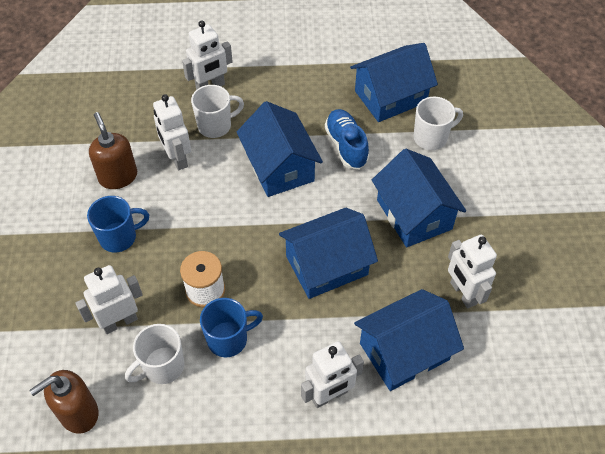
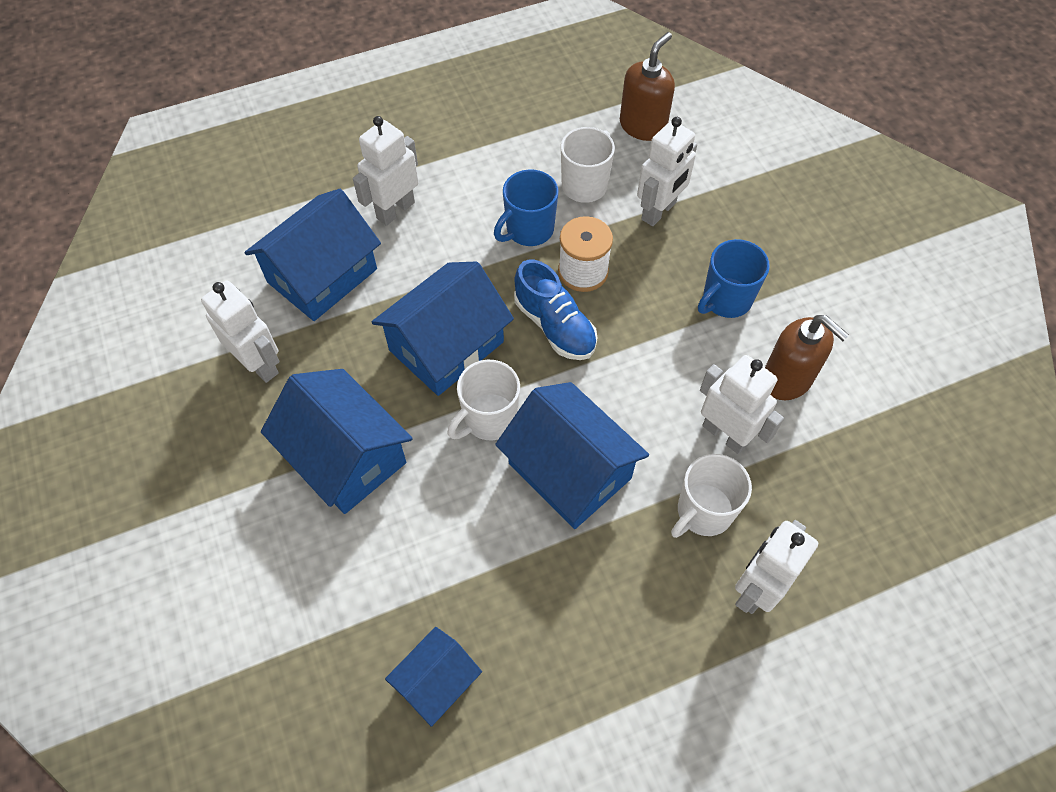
camera: 160 degrees right, 5 degrees up
blue shoe [325,109,369,169] -> blue shoe moved to [514,260,597,360]
blue house [350,43,438,122] -> blue house [385,627,482,727], size x0.57
white mug [413,97,463,150] -> white mug moved to [448,360,520,440]

